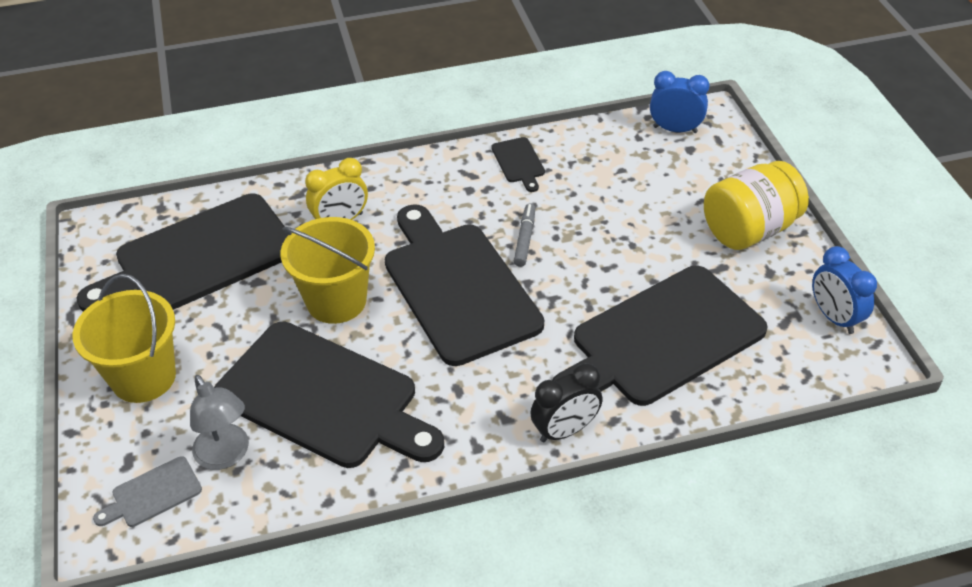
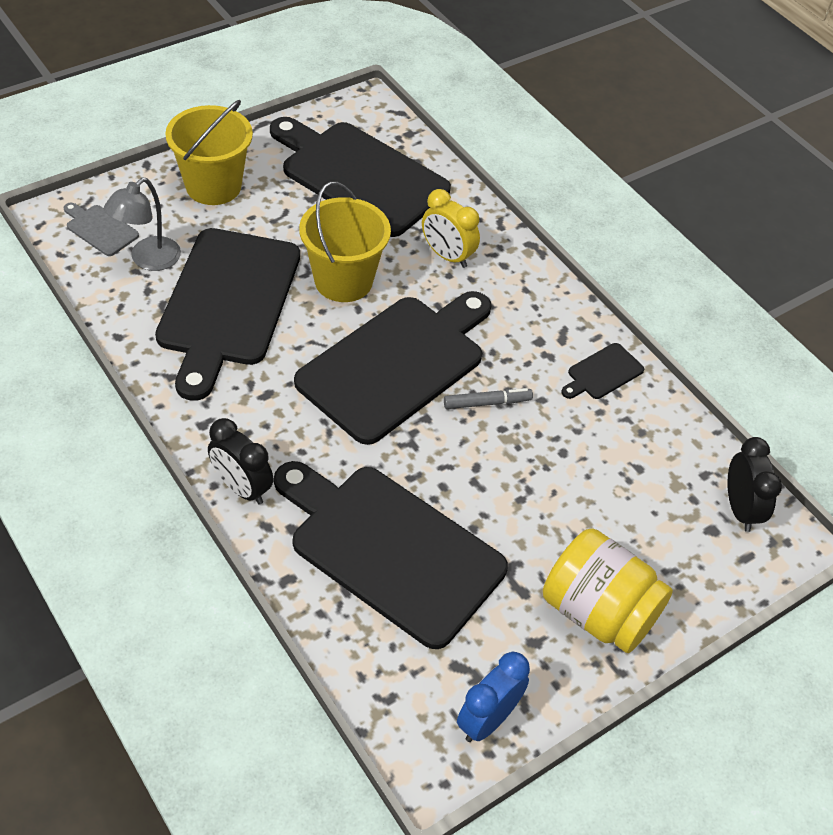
camera: 65 degrees right, 5 degrees up
blue clock [650,71,710,133] -> black clock [727,437,782,532]

